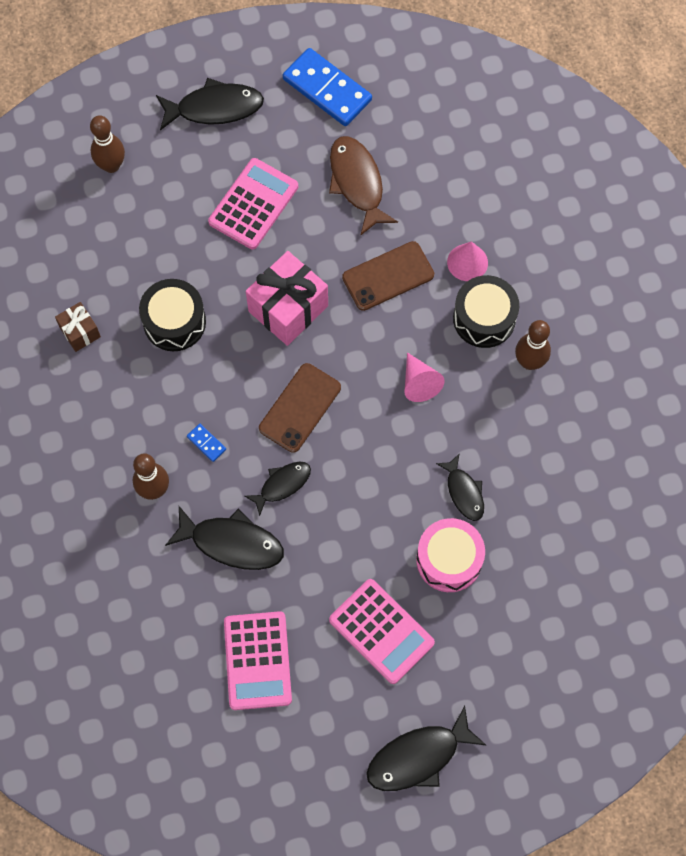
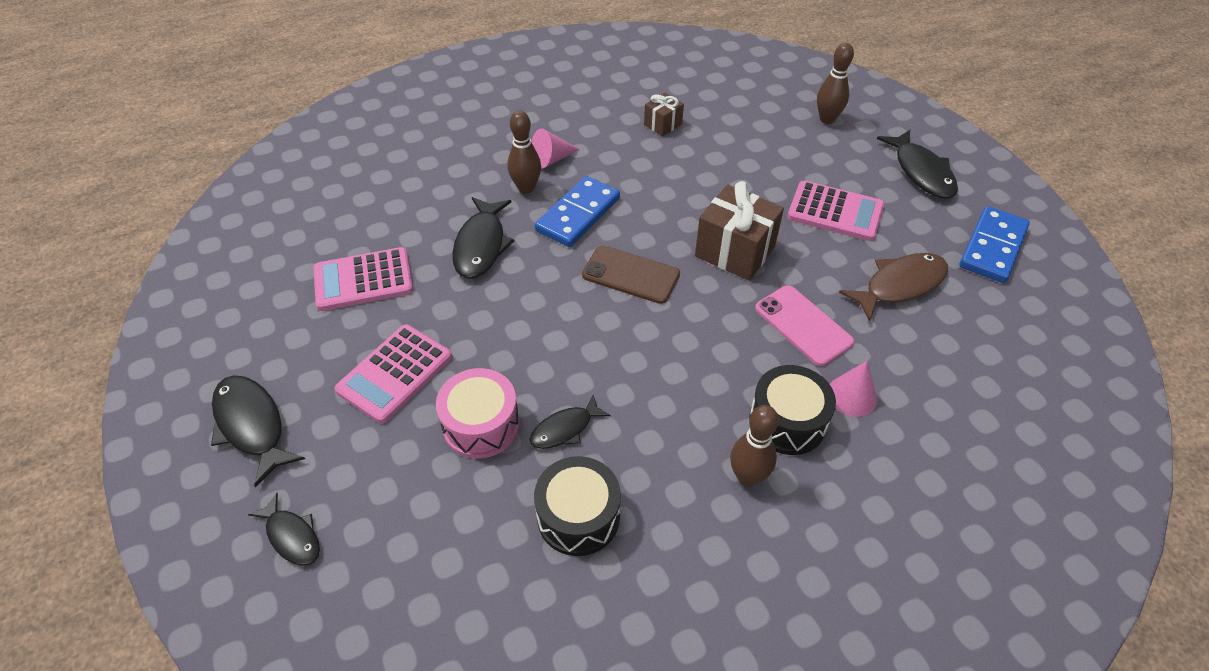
camera: 80 degrees right, 20 degrees down
black drum [139,279,206,351] -> black drum moved to [534,456,621,556]
blue domino [187,424,226,462] -> blue domino [535,176,620,247], size x2.38
black fish [245,462,311,516] -> black fish moved to [248,493,320,566]
pink gift [246,251,328,346] -> brown gift [695,181,784,281]
brown phone [342,241,434,311] -> pink phone [755,285,854,366]
pink cone [404,352,445,402] -> pink cone moved to [531,128,580,169]

